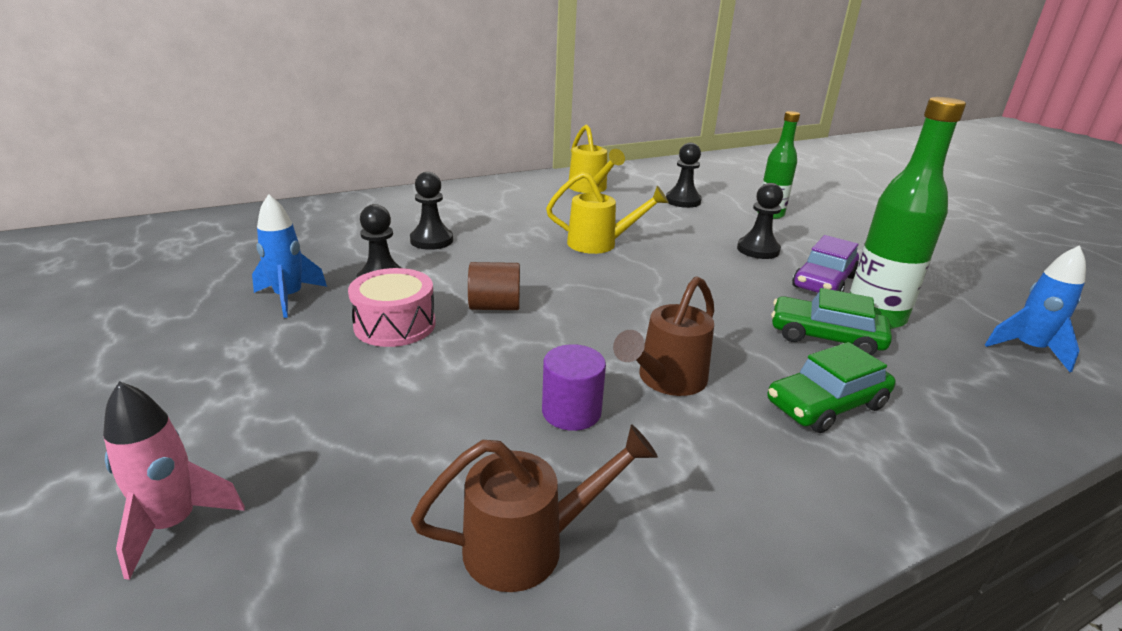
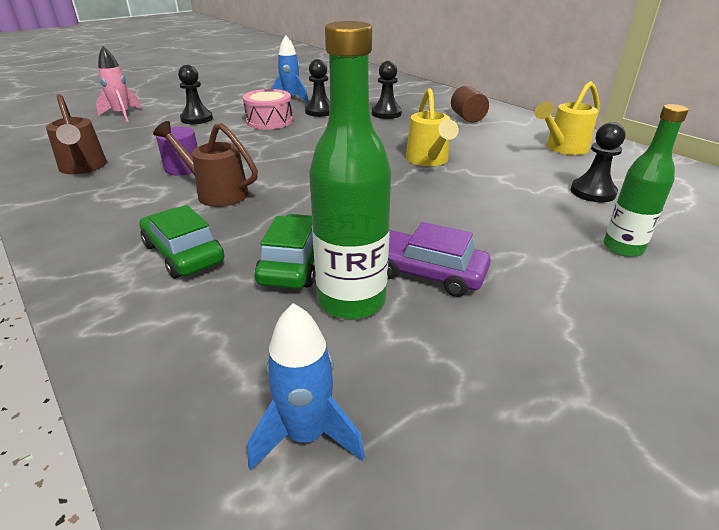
camera: 80 degrees right, 5 degrees up
brown cylinder [468,262,520,310] -> brown cylinder moved to [451,86,489,123]
black pawn [737,183,783,259] -> black pawn moved to [178,65,213,124]

